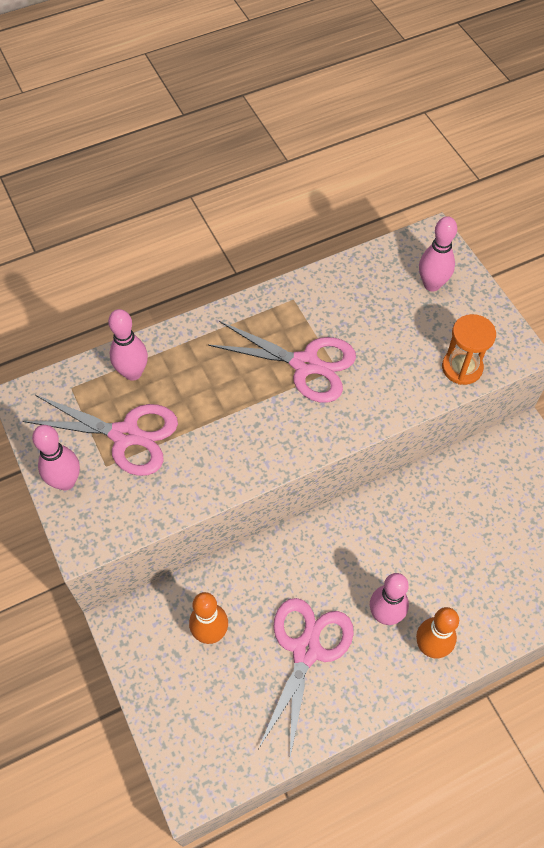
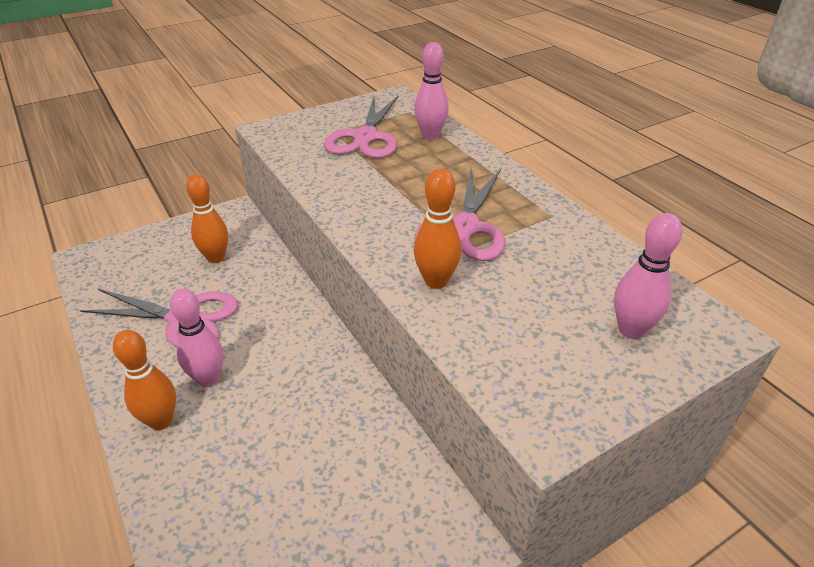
camera: 85 degrees right, 20 degrees down
pink bowling pin [32,425,80,490] -> none
orange hourglass [442,314,496,385] -> none
none -> orange bowling pin [414,169,462,289]

